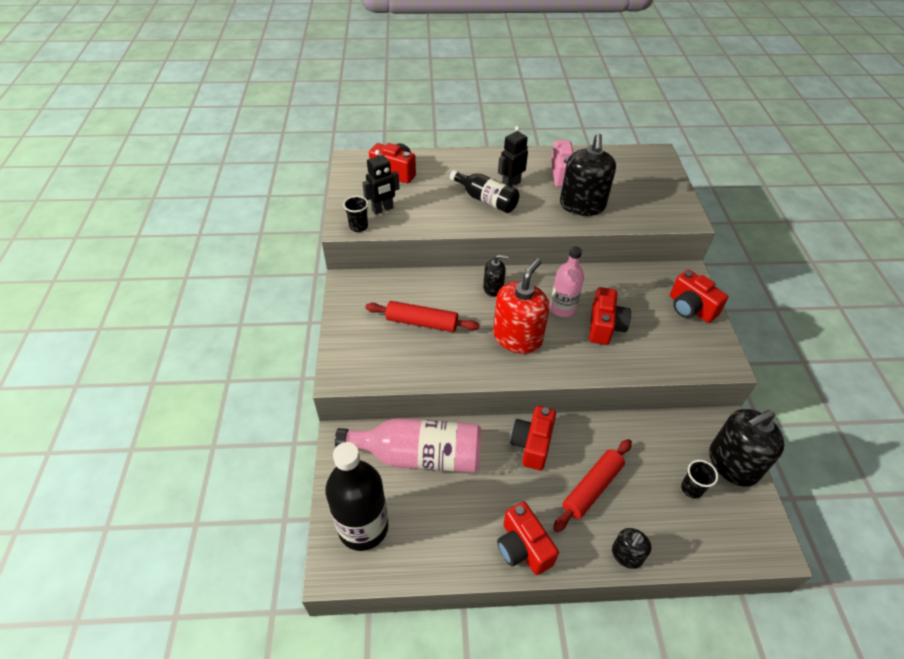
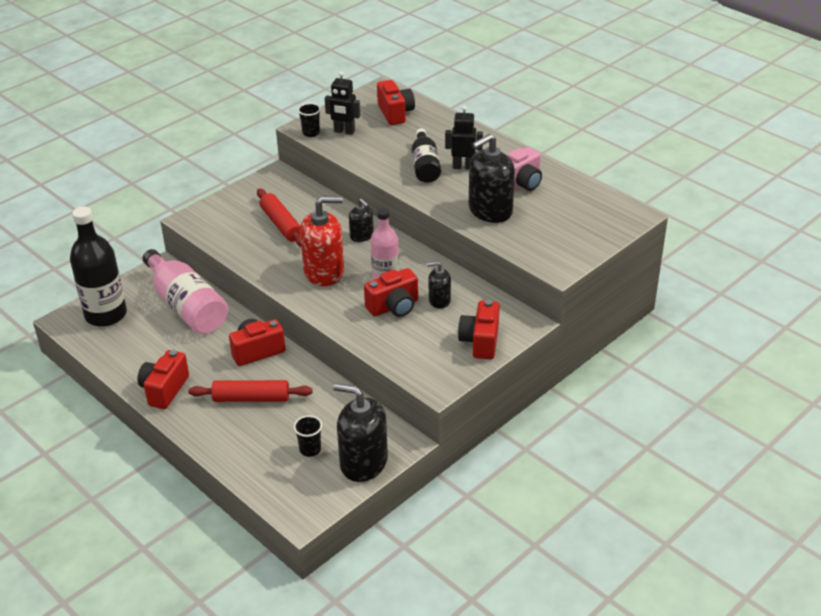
camera: 50 degrees right, 10 degrees down
black soap dispenser [612,528,651,569] -> black soap dispenser moved to [427,261,451,309]

